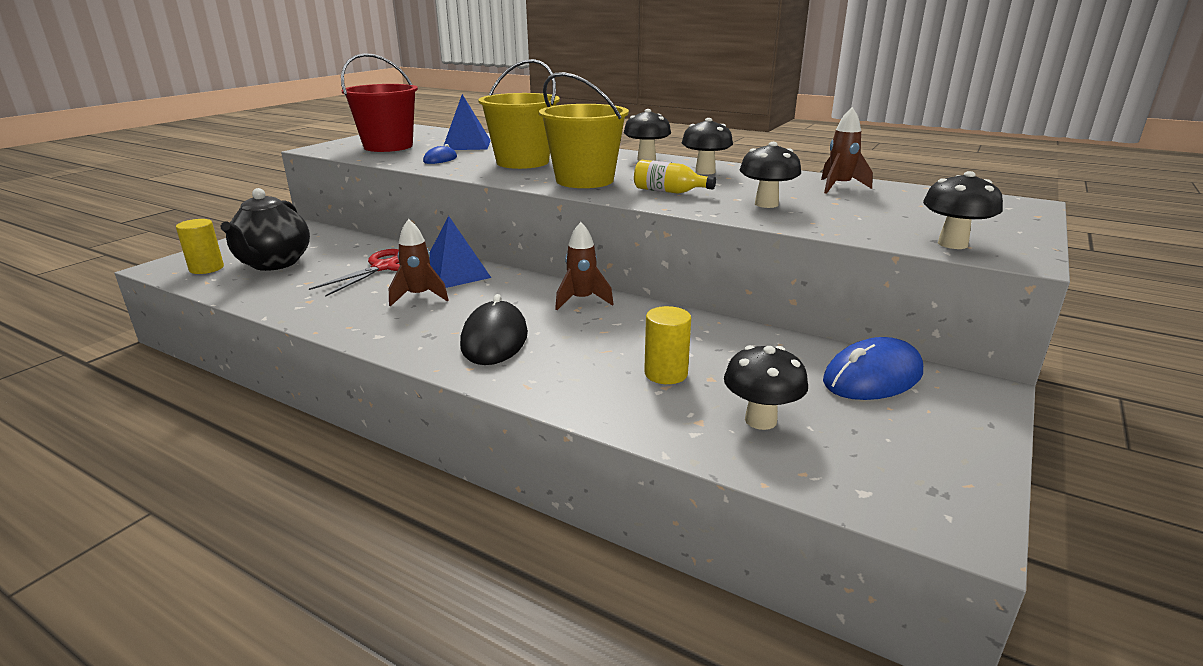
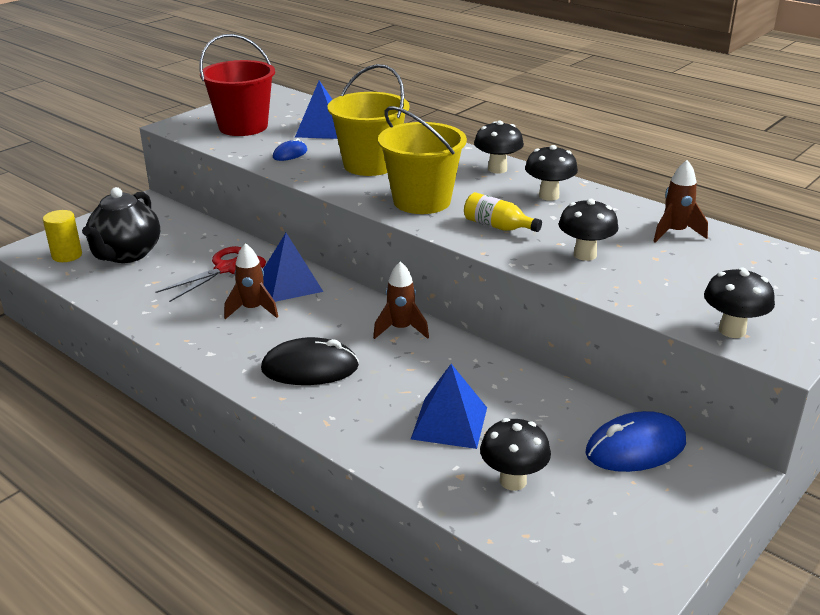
camera: 10 degrees right, 5 degrees up
black mouse [460,294,528,365] -> black mouse turned 75 degrees clockwise [261,337,359,385]
yellow cylinder [644,306,691,384] -> blue pyramid [411,364,487,449]

